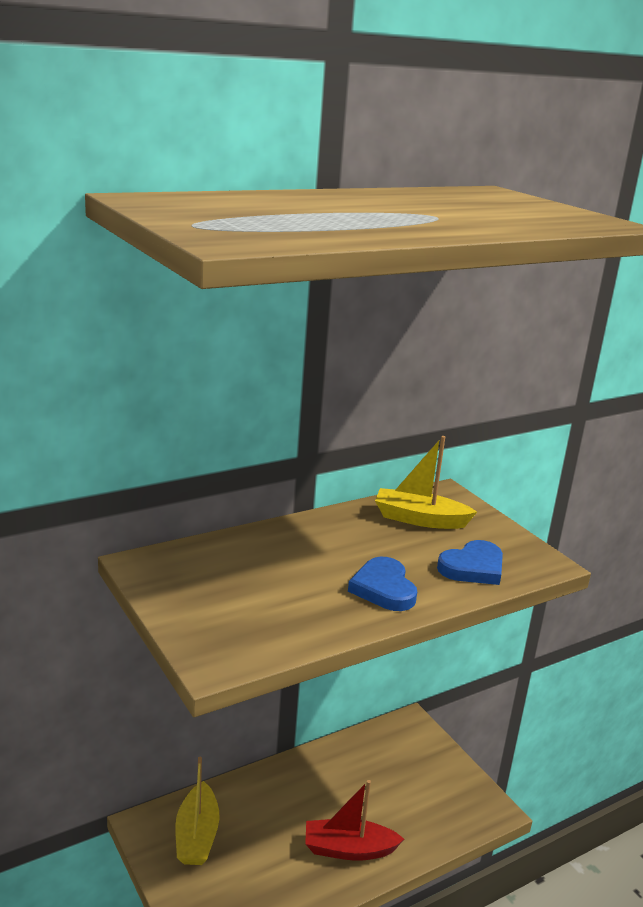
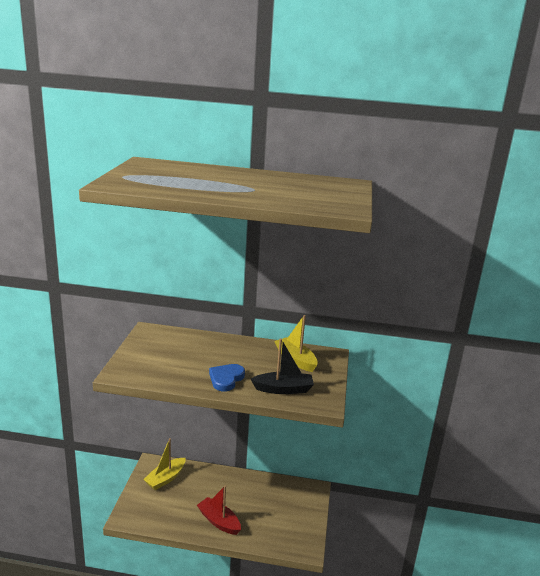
camera: 40 degrees right, 0 degrees up
blue heart [437,540,503,585] -> black boat [251,338,314,394]

